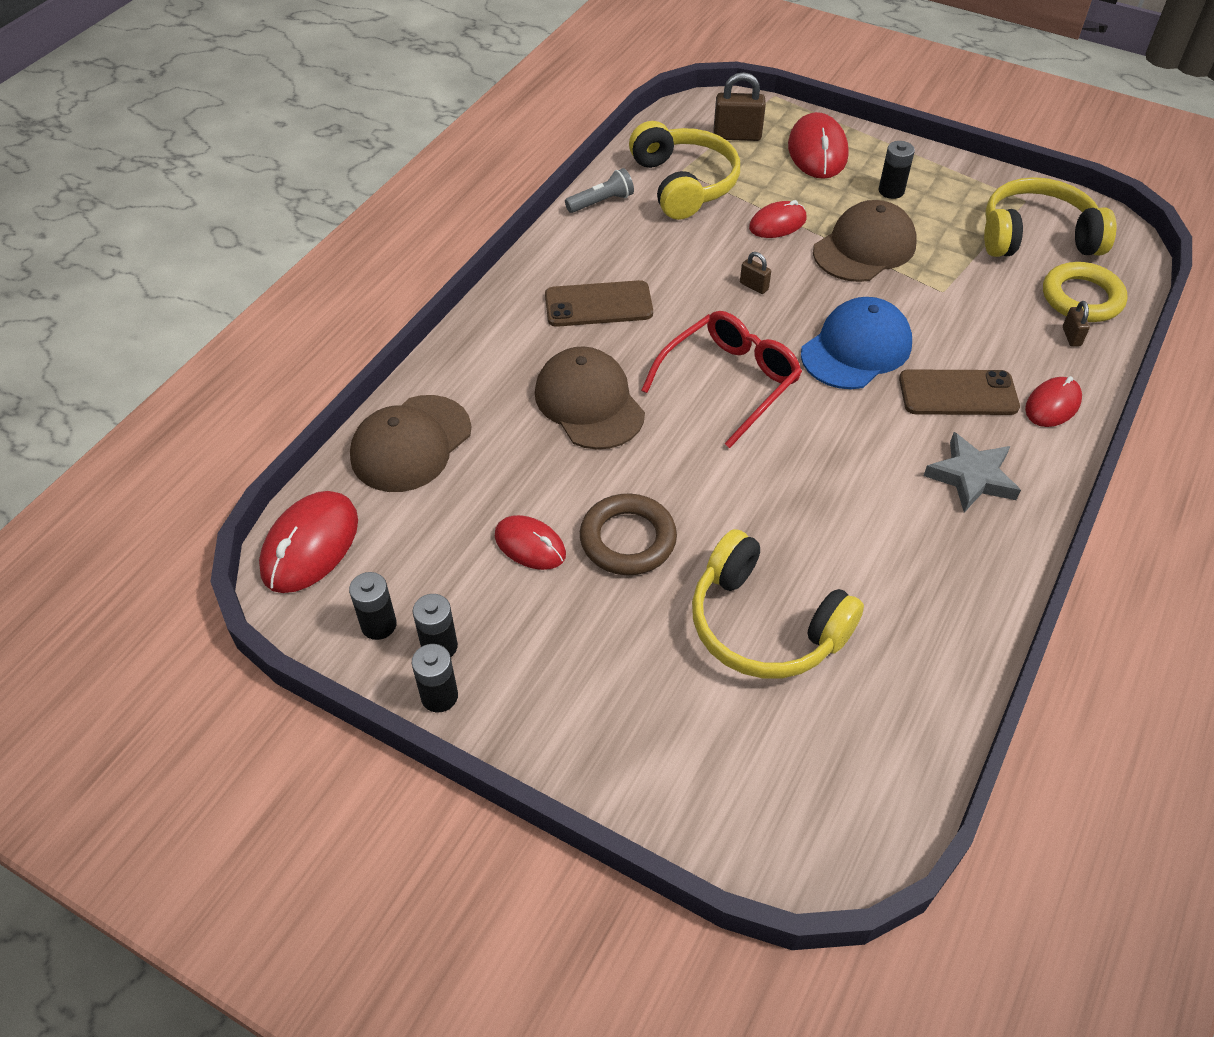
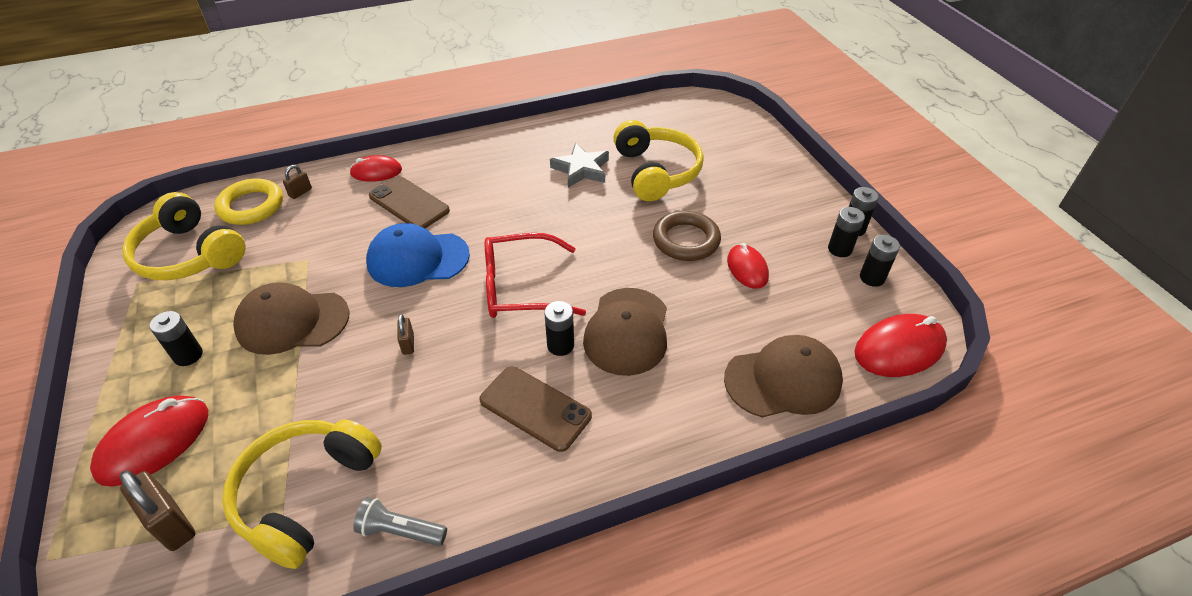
camera: 140 degrees left, 5 degrees down
red mouse [749,200,807,238] -> none
grey star [924,432,1021,512] -> grey star moved to [550,143,609,188]
none -> black battery [544,301,574,356]

